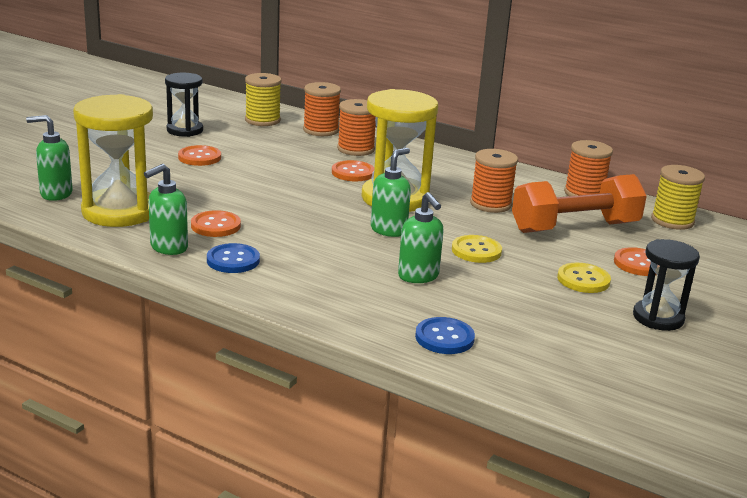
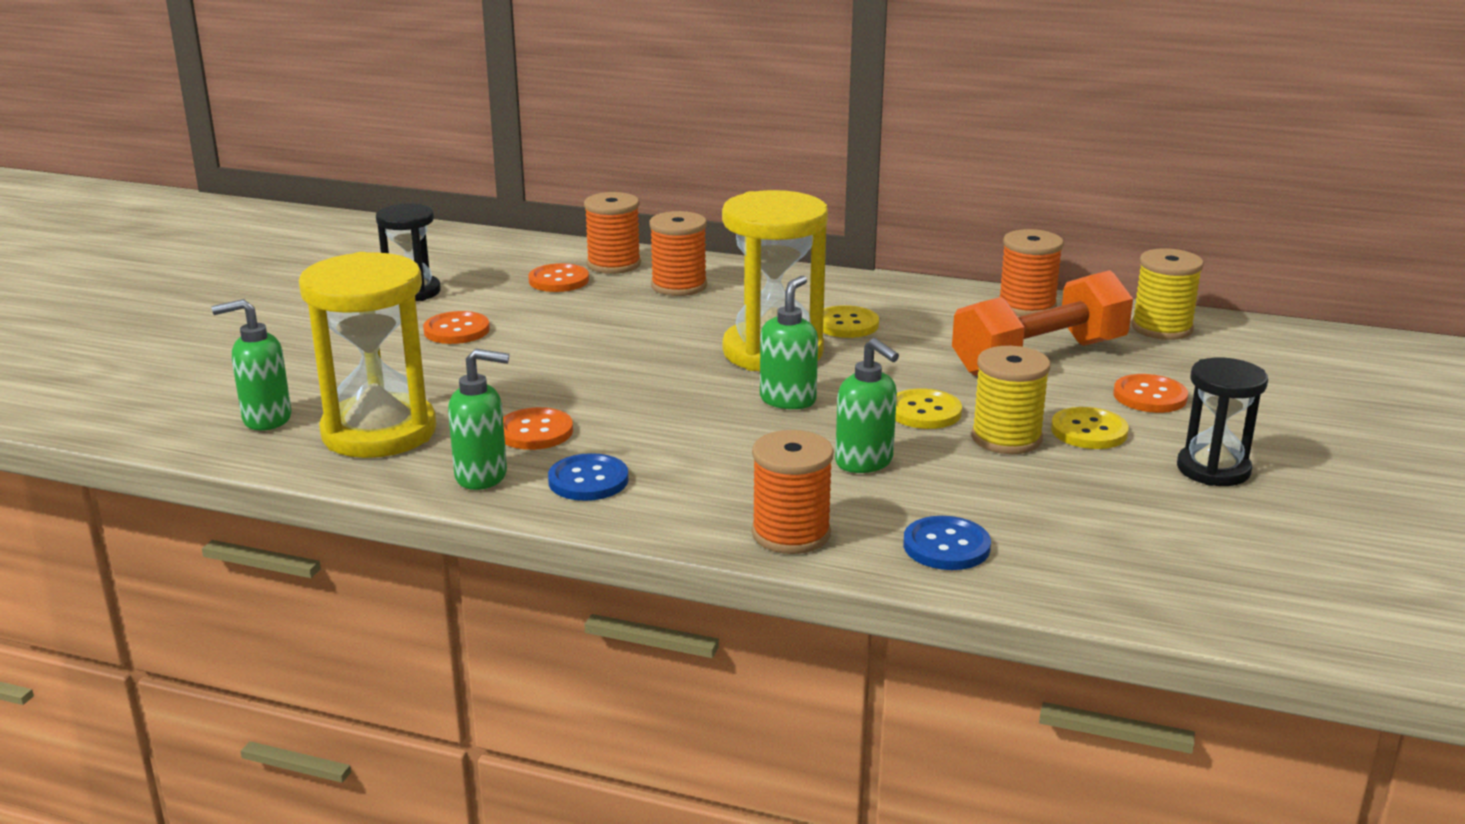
camera: 10 degrees left, 0 degrees up
green soap dispenser [144,164,188,255] -> green soap dispenser turned 120 degrees counterclockwise [448,349,509,490]
yellow spool [245,73,281,126] -> yellow spool moved to [971,346,1050,454]
orange button [332,160,374,181] -> orange button moved to [528,263,589,292]
orange spool [470,149,518,213] -> orange spool moved to [752,430,834,554]
none -> yellow button [823,305,879,338]

